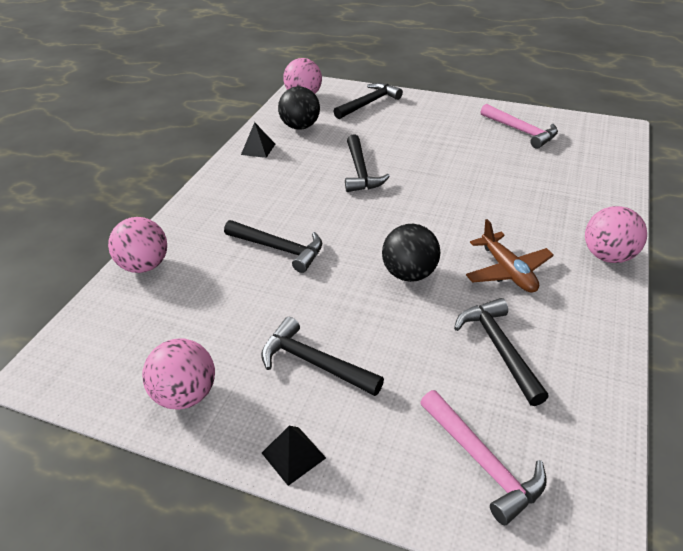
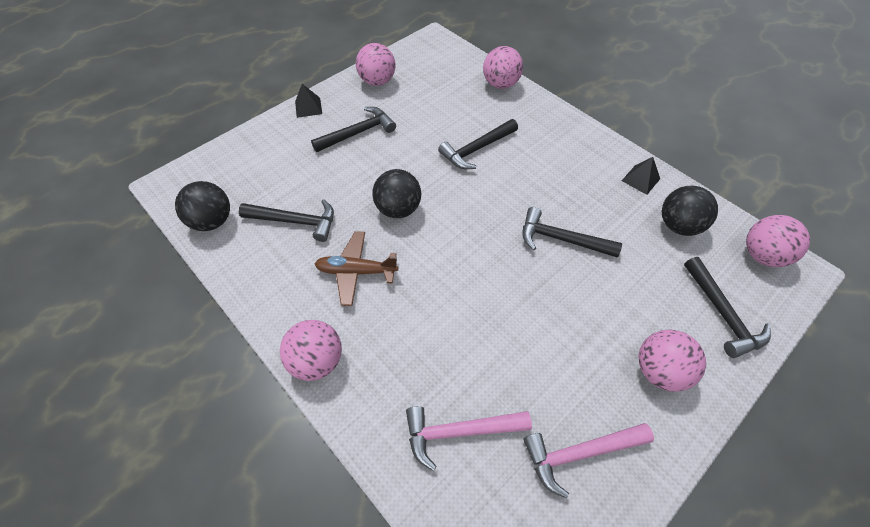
camera: 115 degrees right, 15 degrees up
pink hammer [420,390,547,525] -> pink hammer moved to [406,406,532,471]
none -> black ball [175,181,230,231]
none -> pink ball [638,330,706,392]

